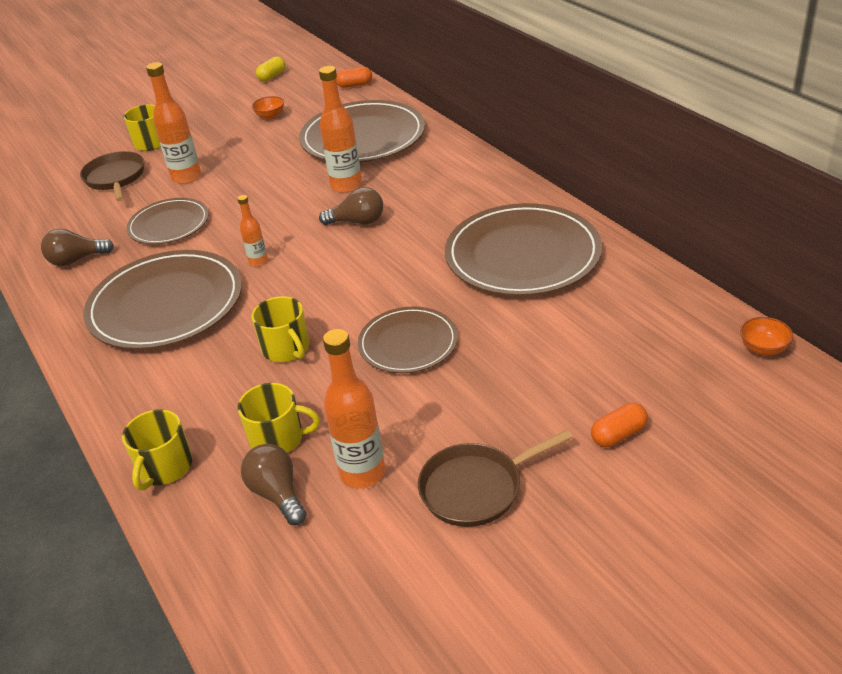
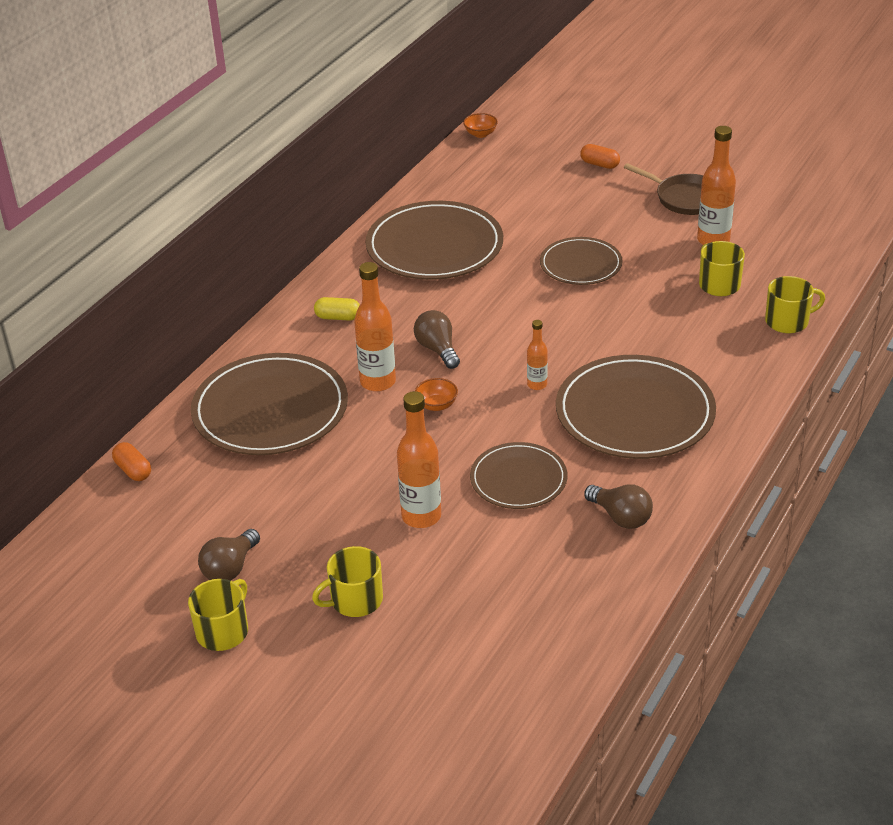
camera: 120 degrees left, 0 degrees up
brown pan [80,151,144,201] -> none
brown light bulb [241,444,306,525] -> brown light bulb moved to [198,529,260,580]
yellow mug [251,296,309,362] -> yellow mug moved to [188,579,248,651]
orange bowl [252,96,284,119] -> orange bowl moved to [415,378,458,411]
yellow capsule [256,56,285,81] -> yellow capsule moved to [314,297,360,321]

